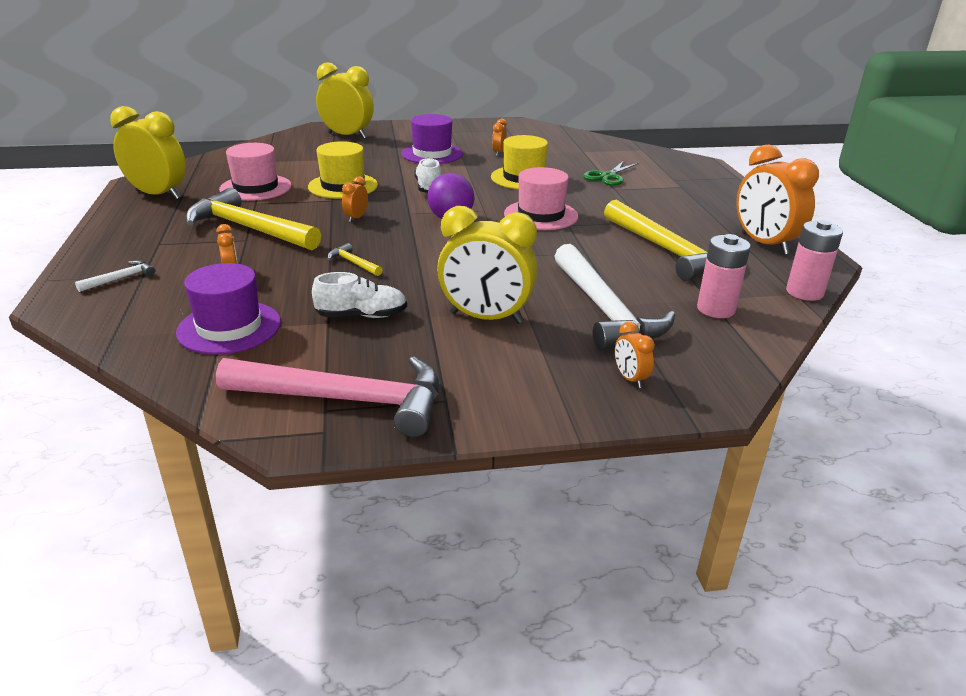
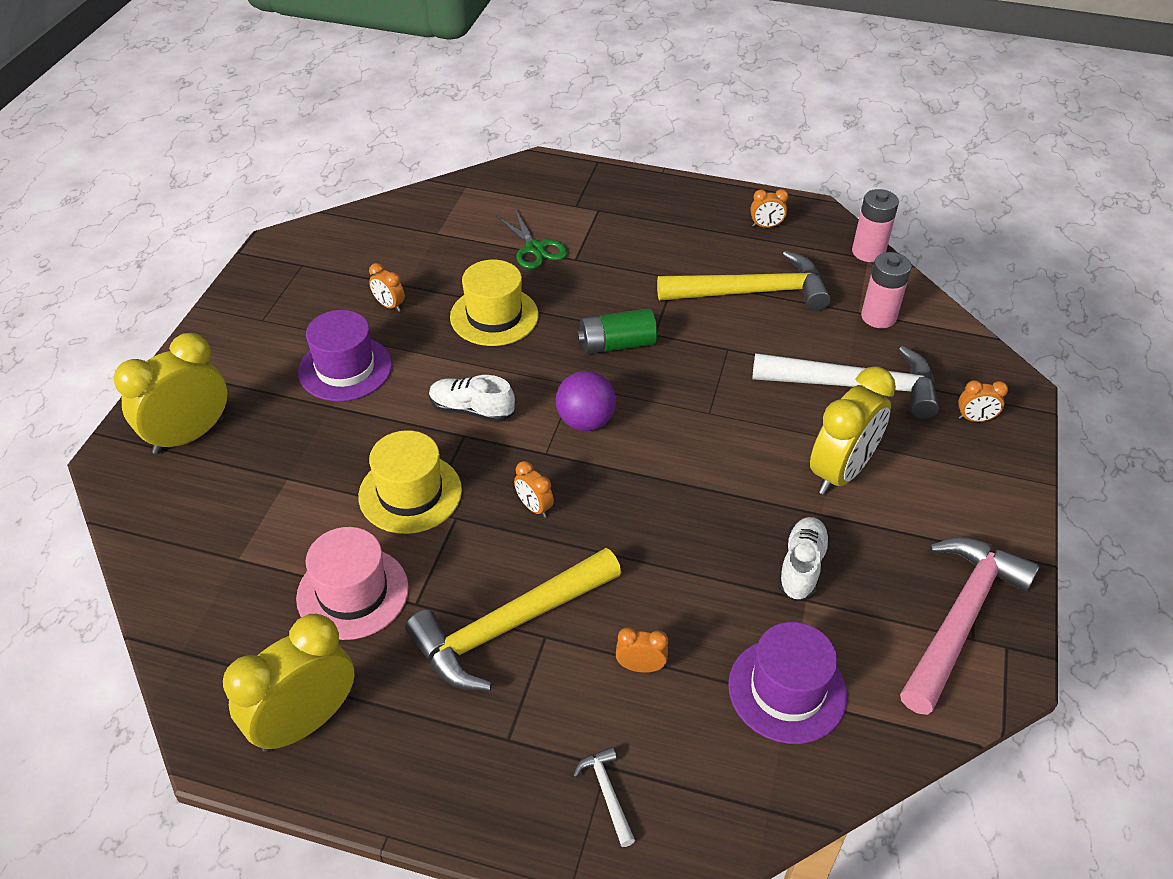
camera: 65 degrees left, 15 degrees up
yellow hammer [327,243,383,276] -> none
pink hat [504,167,578,230] -> green battery [577,308,657,354]
orange clock [737,144,819,255] -> orange clock [750,189,788,228], size x0.45

